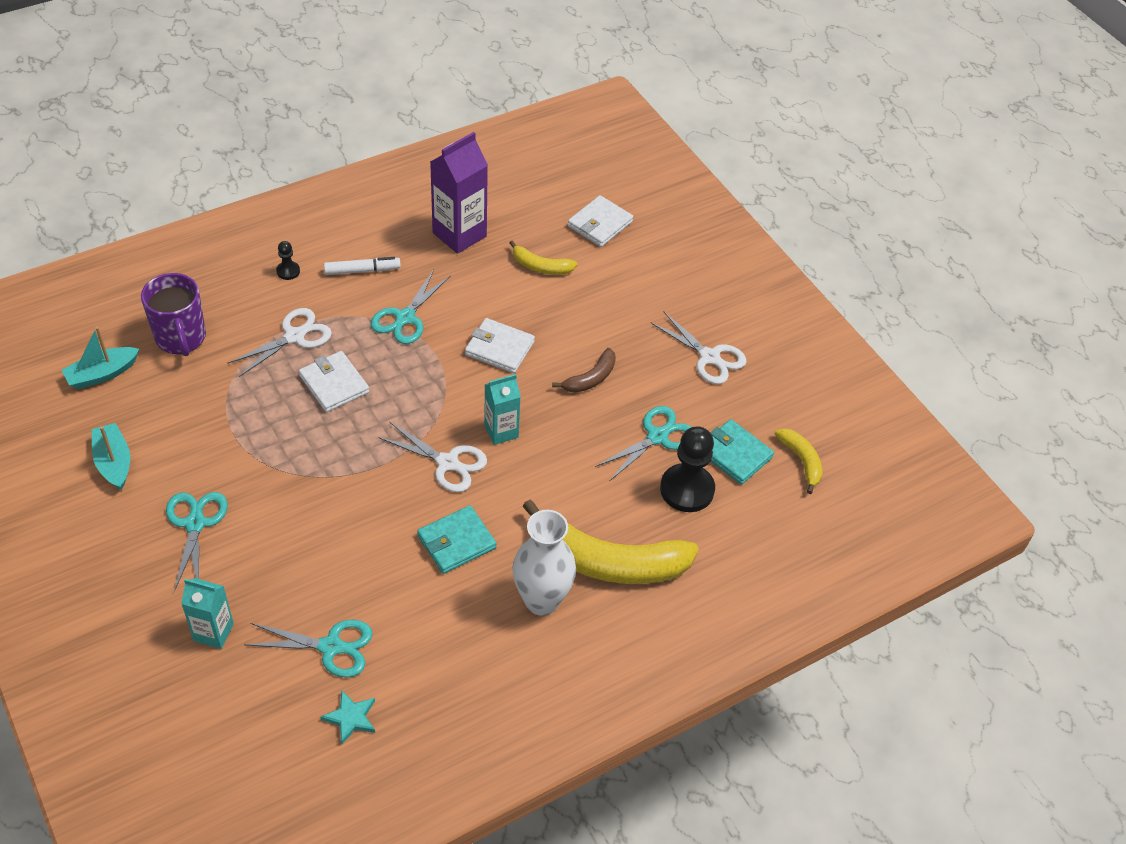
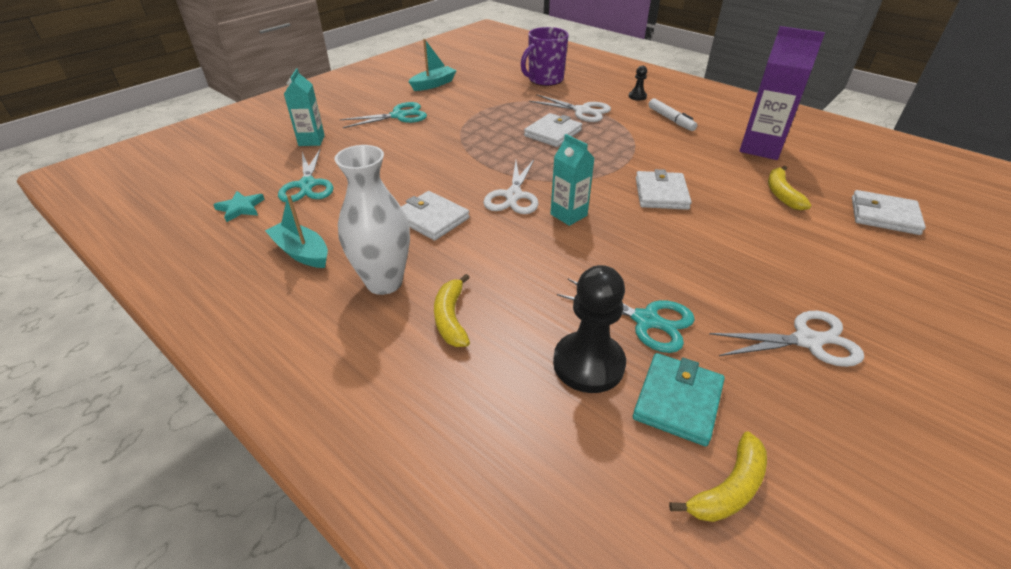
camera: 75 degrees right, 10 degrees down
turquoise boat [61,326,139,389] -> turquoise boat moved to [265,194,328,268]
turquoise scissors [370,270,451,344] -> none
turquoise wallet [417,505,497,574] -> white wallet [401,191,470,241]
yellow banana [522,500,699,584] -> yellow banana [434,274,470,347], size x0.48
brown banana [552,348,616,393] -> none
white scissors [650,312,747,384] -> white scissors turned 120 degrees counterclockwise [710,311,864,367]

